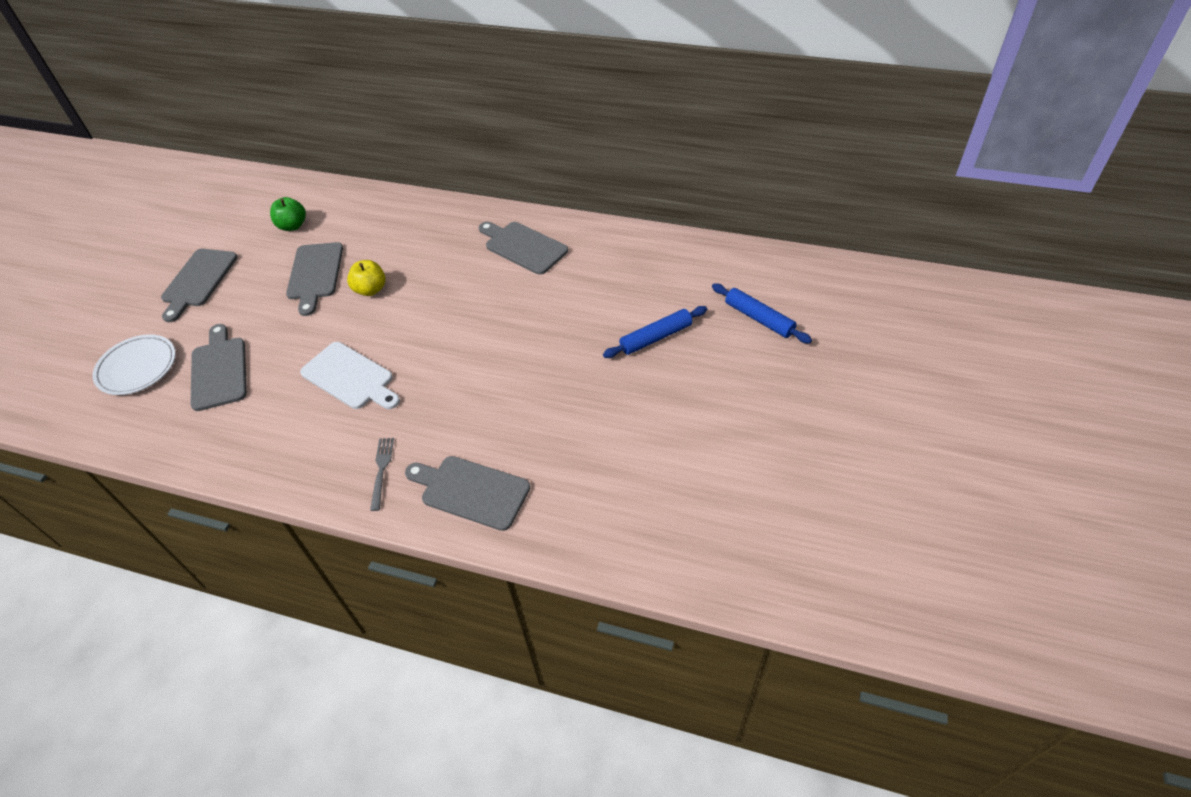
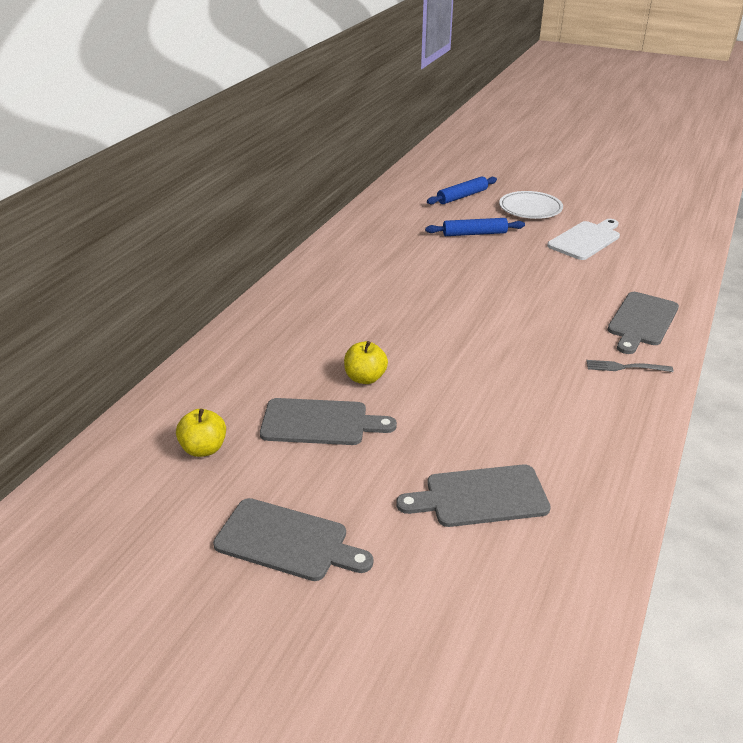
camera: 85 degrees left, 15 degrees down
white plate [92,334,176,395] -> white plate moved to [499,191,563,219]
green apple [270,197,306,231] -> yellow apple [176,409,226,457]
white cutting board [300,342,400,409] -> white cutting board moved to [547,219,620,260]
grey cutting board [479,222,568,275] -> none
blue rolling pin [603,306,707,358] -> blue rolling pin turned 75 degrees counterclockwise [425,218,525,236]

